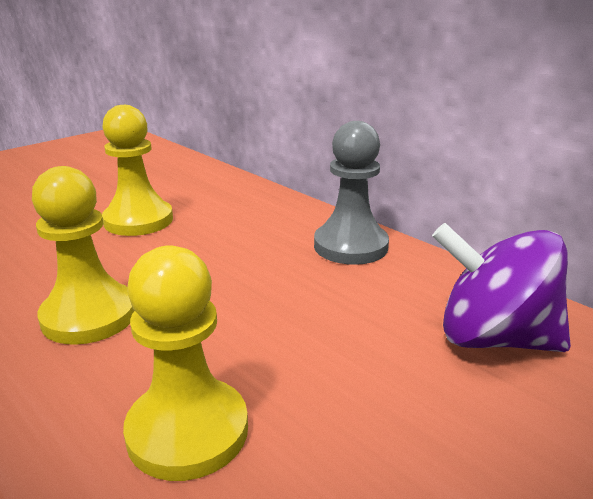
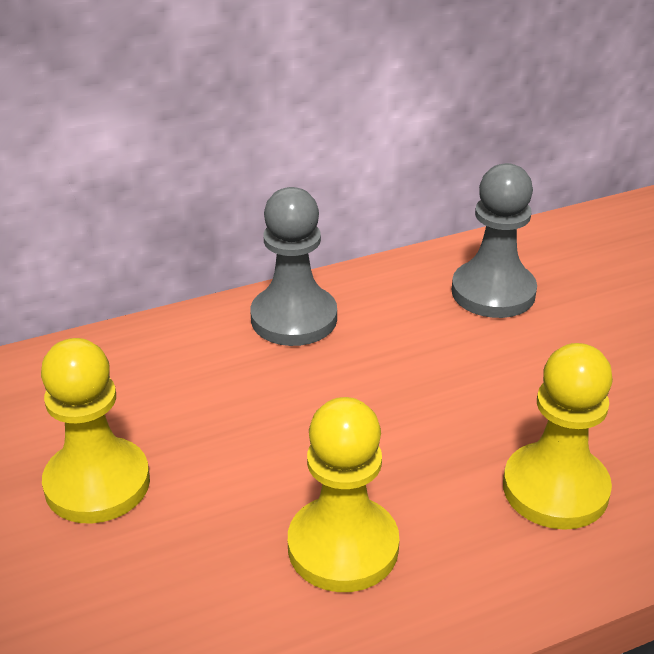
camera: 70 degrees left, 10 degrees up
purple spinning top [432,223,571,352] -> grey pawn [452,163,537,318]

